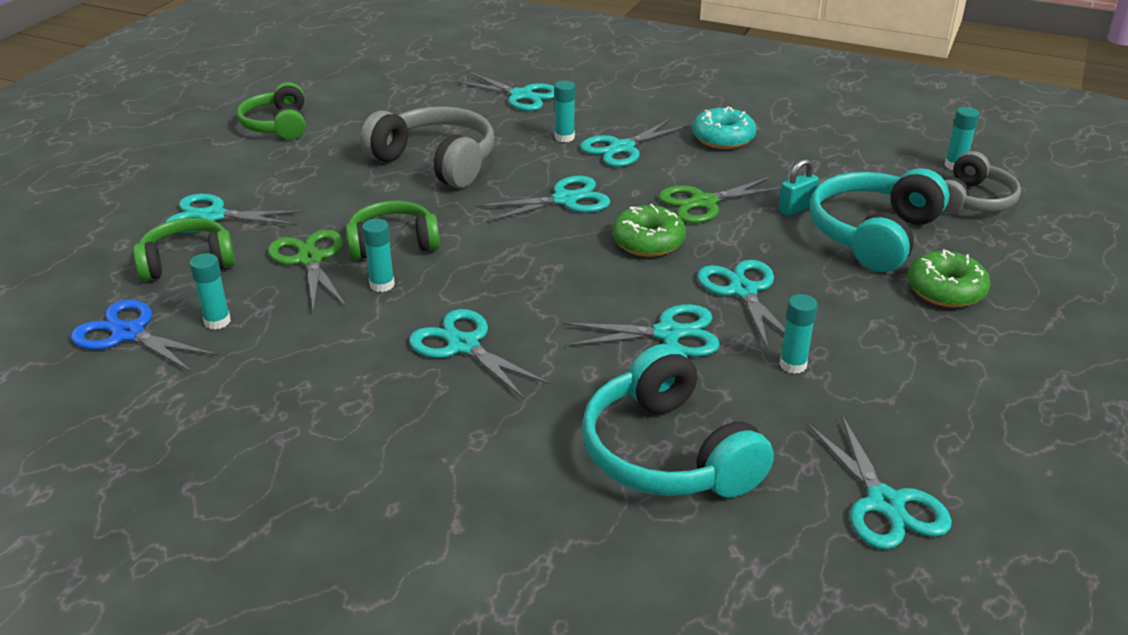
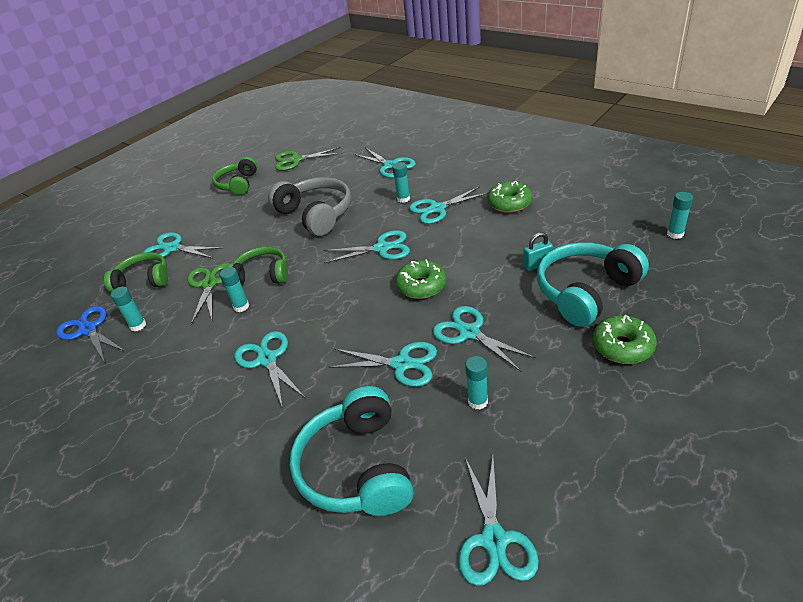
camera: 20 degrees right, 5 degrees up
green scissors [659,176,781,223] -> green scissors moved to [275,147,342,171]
turquoise donut [692,106,756,149] -> green donut [487,181,532,213]
turquoise scissors [697,260,785,349] -> turquoise scissors turned 45 degrees counterclockwise [433,306,536,371]
grey headphones [943,151,1021,213] -> none

